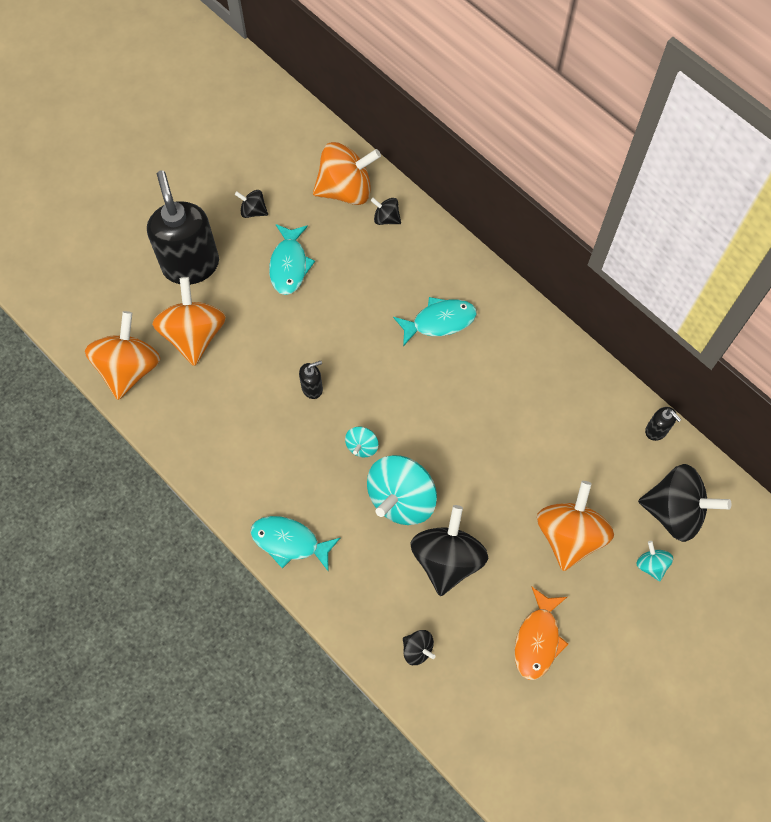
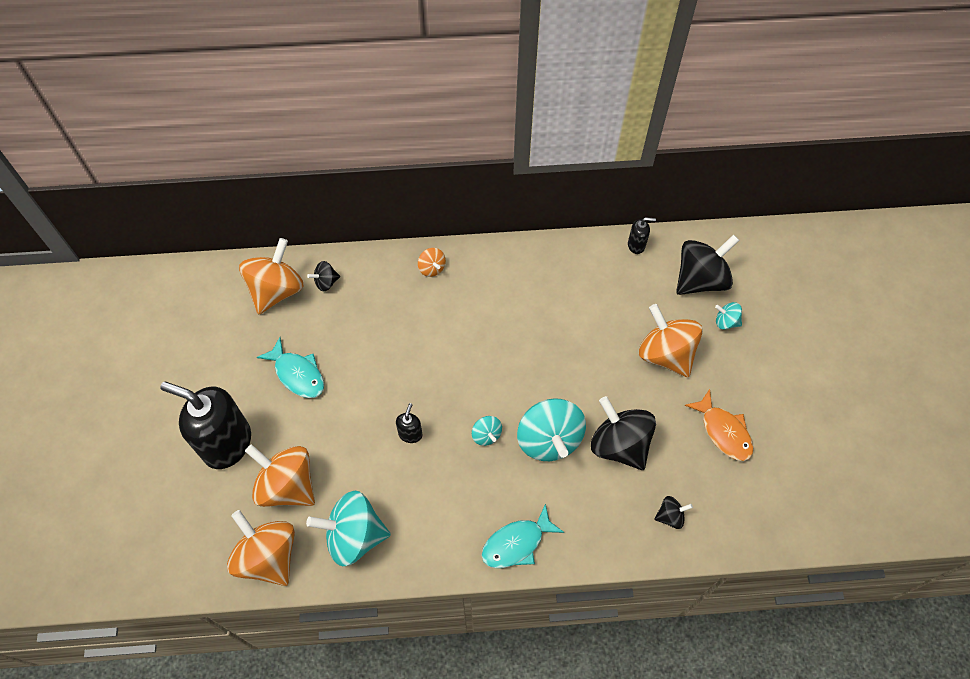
camera: 50 degrees left, 5 degrees down
black spinning top [235,190,268,218] -> none
turquoise fish [393,297,477,347] -> none
none -> turquoise spinning top [306,491,391,567]
none -> orange spinning top [418,248,446,277]

